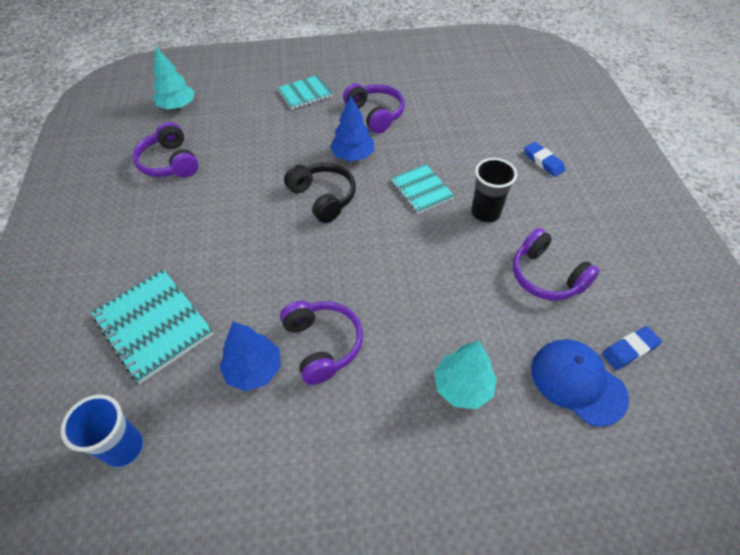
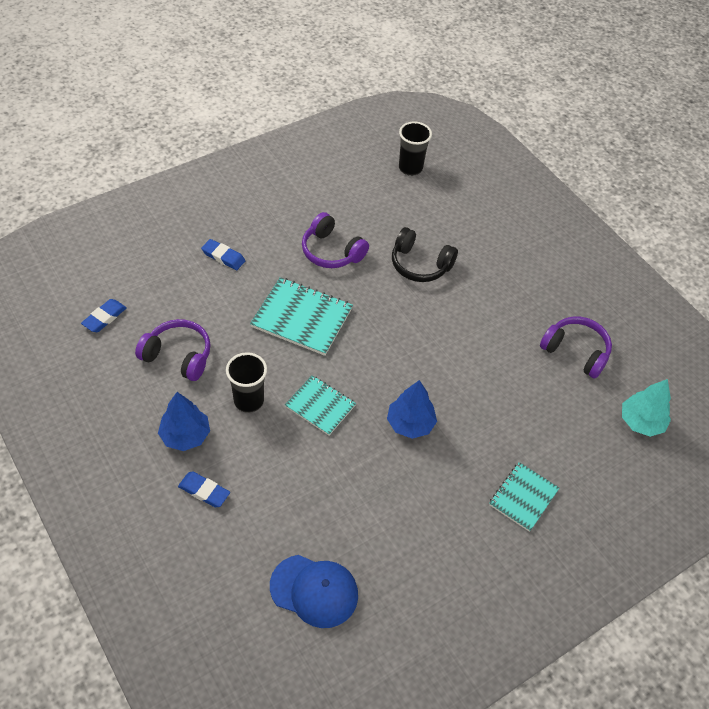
camera: 150 degrees right, 0 degrees up
blue cup [61,395,144,468] -> black cup [399,121,432,176]
turquoise notebook [91,269,214,384] -> turquoise notebook moved to [250,277,353,356]
blue tree [219,321,281,391] -> blue tree moved to [158,392,210,451]
black headphones [284,163,356,223] -> black headphones moved to [392,227,458,282]
purple headphones [343,83,405,133] -> none
turquoise tree [434,340,497,409] -> blue eraser [201,239,245,270]
blue cap [531,339,629,427] -> blue cap moved to [270,555,358,628]

